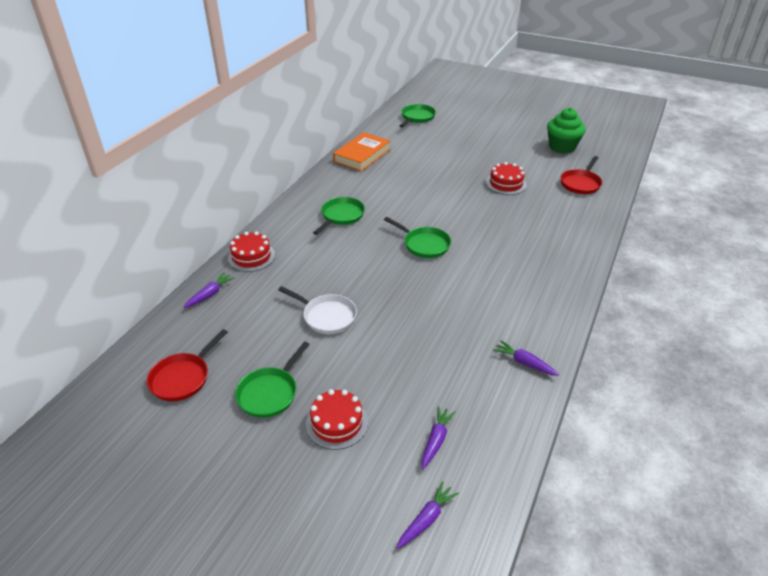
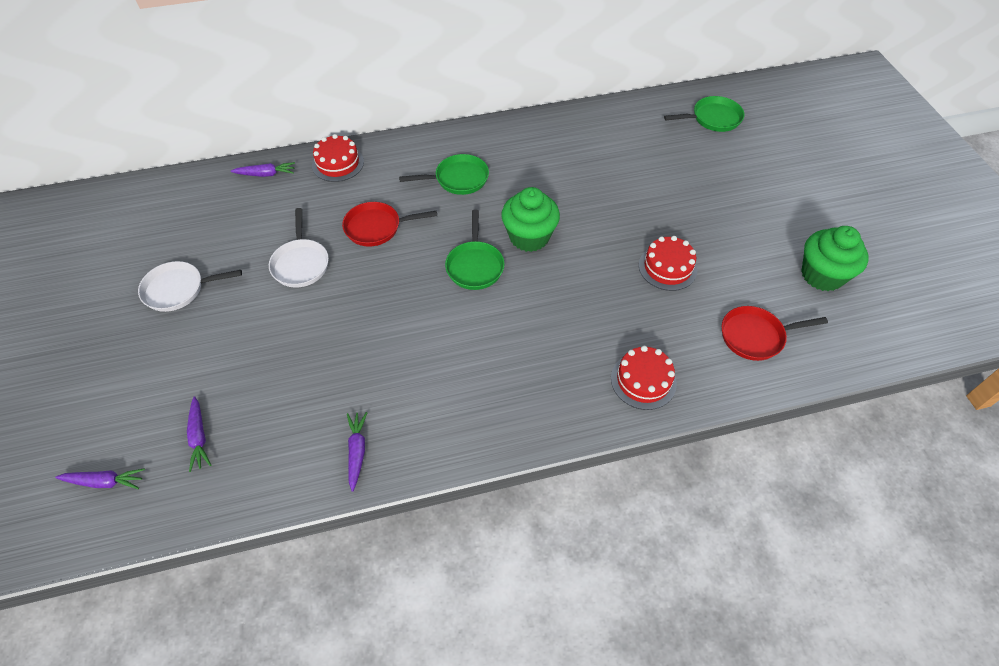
camera: 50 degrees right, 15 degrees up
red pan [147,329,228,401] -> red pan moved to [342,202,437,247]
green pan [235,342,310,418] -> white pan [138,261,242,312]
red cake [306,389,368,450] -> red cake moved to [611,346,677,410]
orange book [333,132,391,172] -> none
purple carrot [422,406,456,470] -> purple carrot turned 90 degrees clockwise [187,396,211,472]
none -> green cupcake [501,187,560,252]

